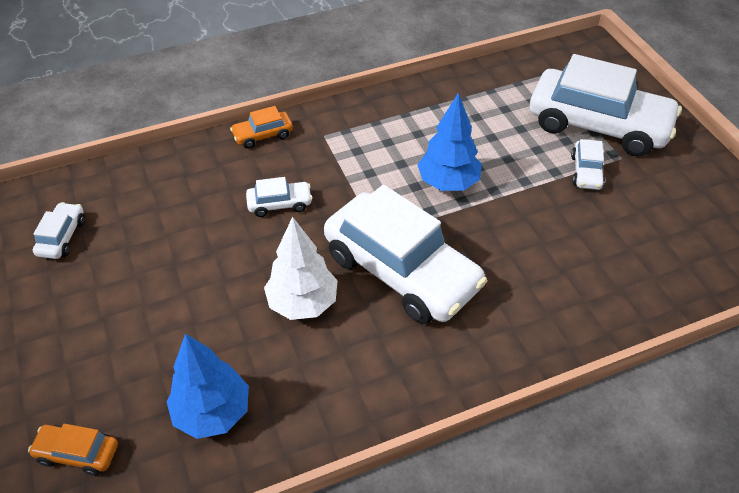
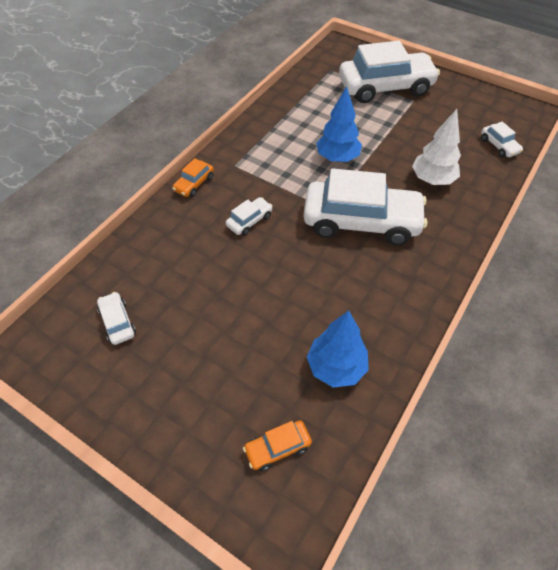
camera: 35 degrees left, 5 degrees up
white tree [264,217,338,320] -> white tree moved to [412,109,461,185]
white car [571,139,605,190] -> white car moved to [481,121,523,158]

